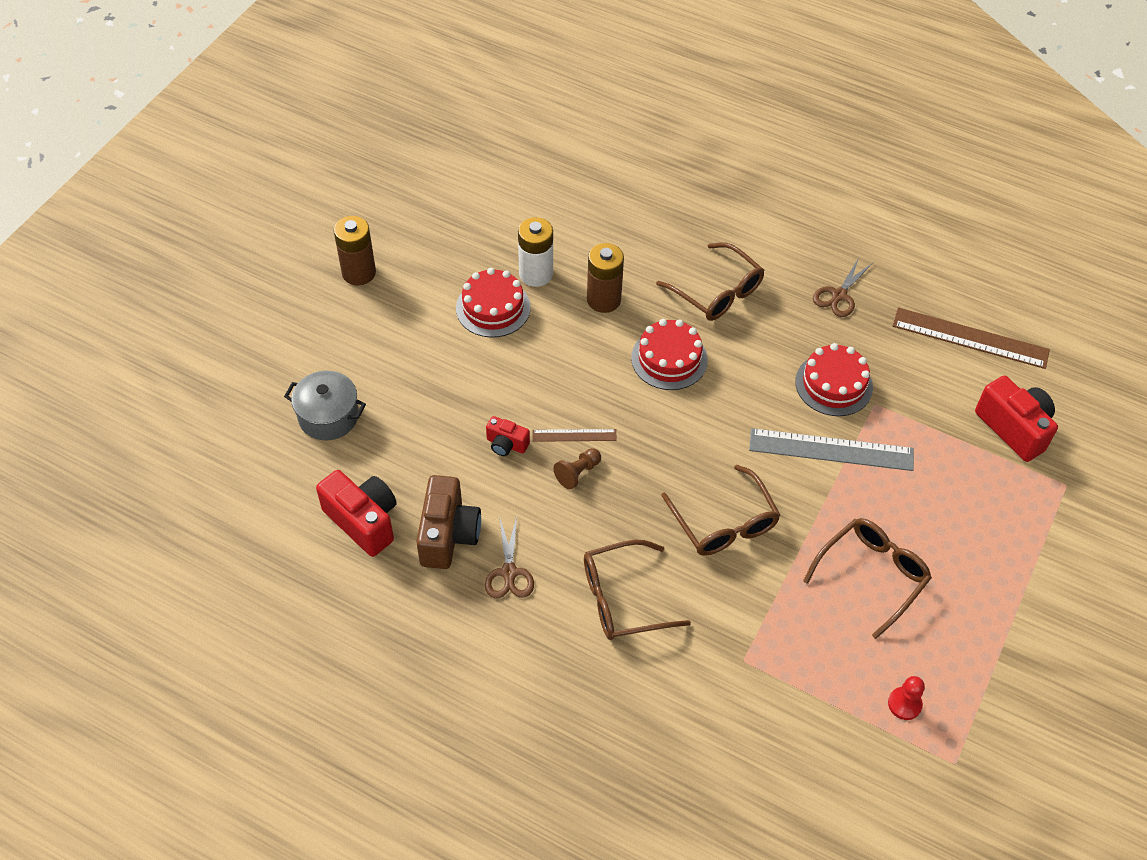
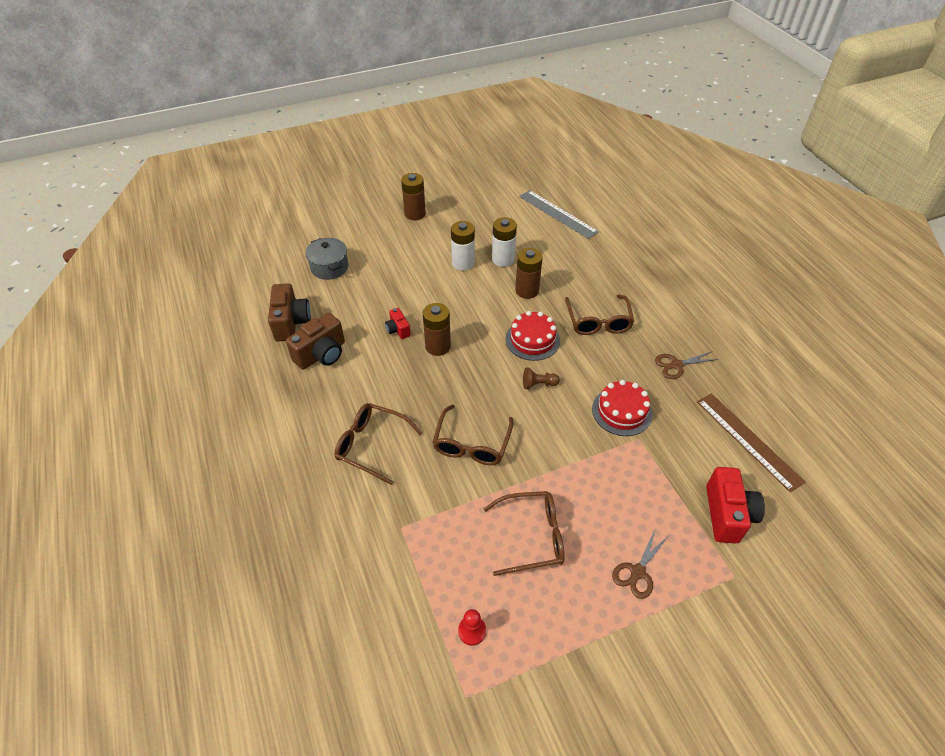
camera: 40 degrees right, 5 degrees down
red camera [316,470,397,557] -> brown camera [268,283,311,341]
red cake [456,268,531,338] -> white battery [451,221,475,271]
brown scissors [485,517,534,598] -> brown scissors moved to [612,528,669,599]
brown ruler [532,429,617,442] -> brown battery [423,303,451,356]
brown pawn [554,448,601,489] -> brown pawn moved to [523,368,560,389]
grey ruler [749,428,914,471] -> grey ruler moved to [519,190,599,239]

